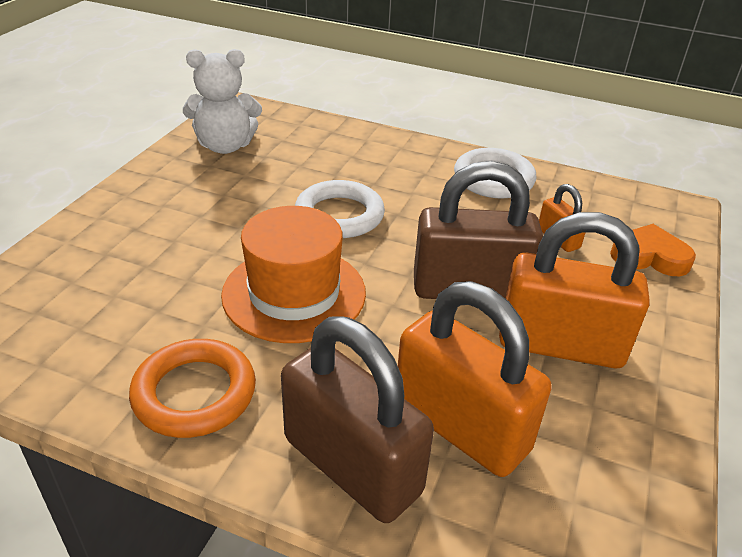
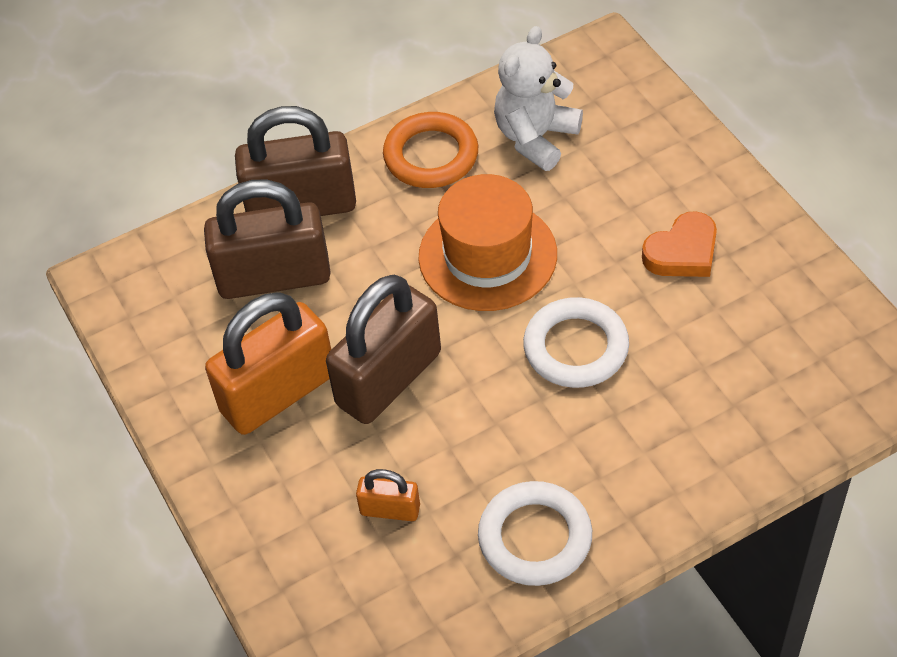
camera: 135 degrees right, 15 degrees up
white teddy bear [183,49,262,154] -> white teddy bear moved to [494,26,583,171]
orange padlock [398,281,552,477] -> brown padlock [204,179,331,299]
orange heart [610,224,696,276] -> orange heart moved to [642,211,717,277]

